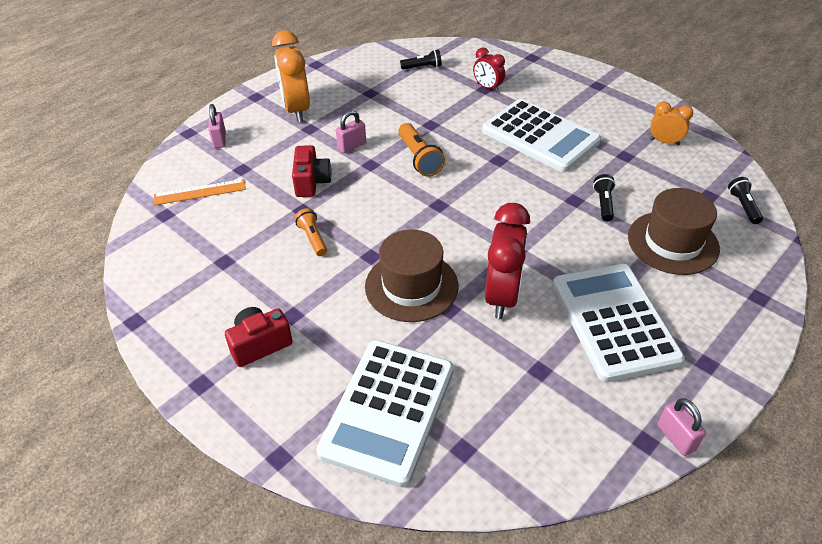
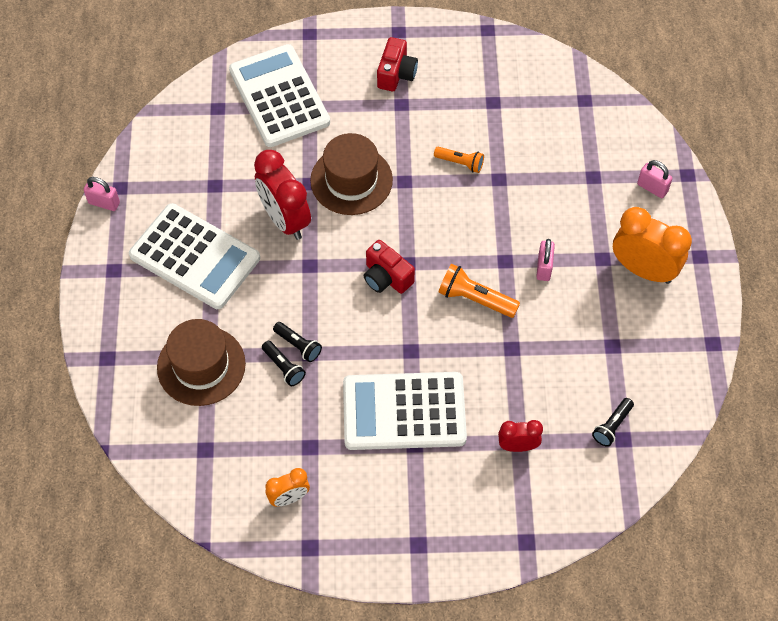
camera: 135 degrees right, 15 degrees up
orange ruler [154,179,246,205] -> none
red camera [292,145,332,197] -> red camera moved to [364,240,415,294]
black flashlight [728,177,763,224] -> black flashlight moved to [273,322,322,362]

